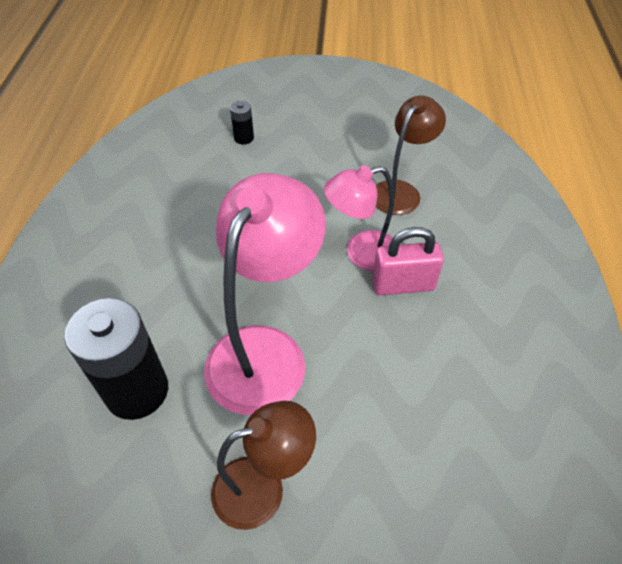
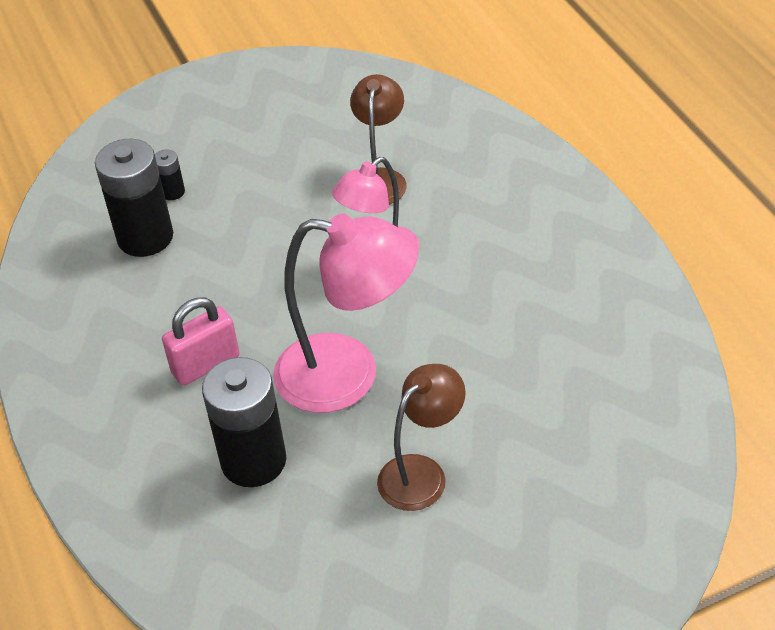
camera: 25 degrees left, 5 degrees down
pink lamp [204,173,326,415] -> pink lamp turned 105 degrees clockwise [273,213,418,413]
pink padlock [372,227,444,295] -> pink padlock moved to [162,298,240,386]
none -> black battery [95,139,173,257]

